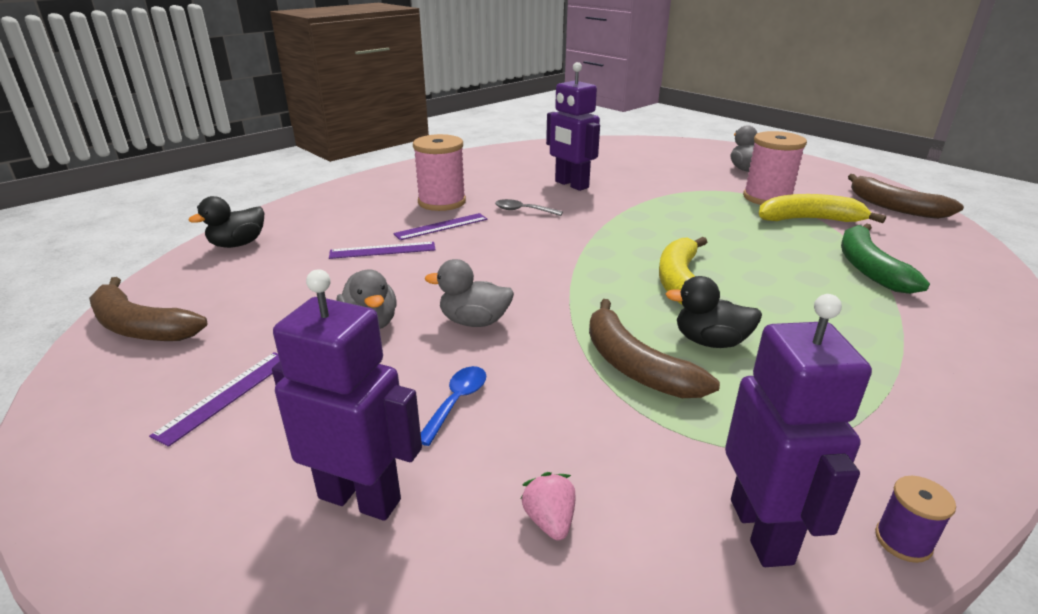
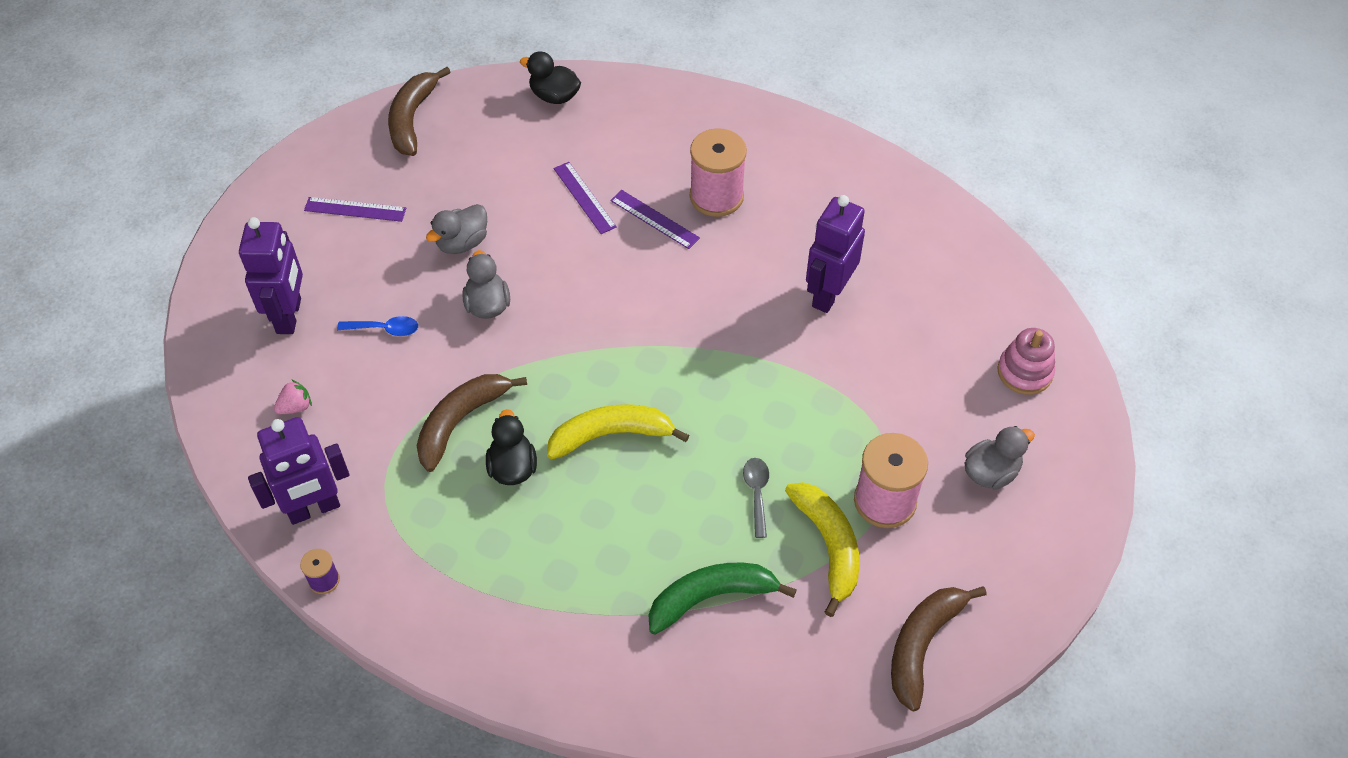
camera: 70 degrees right, 25 degrees up
grey spoon [495,199,563,216] -> grey spoon moved to [743,458,769,538]
none -> pink stacking toy [997,328,1055,395]

